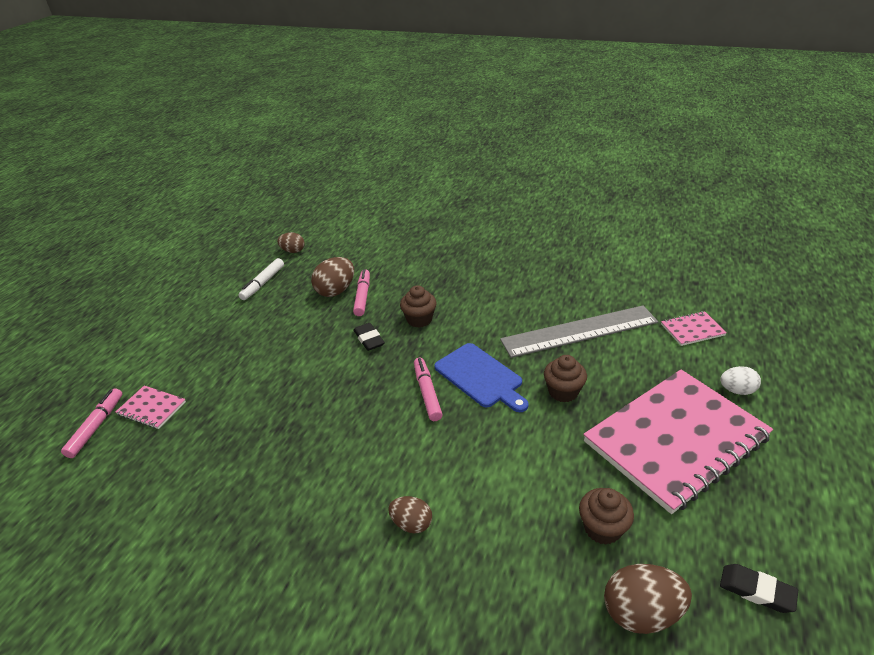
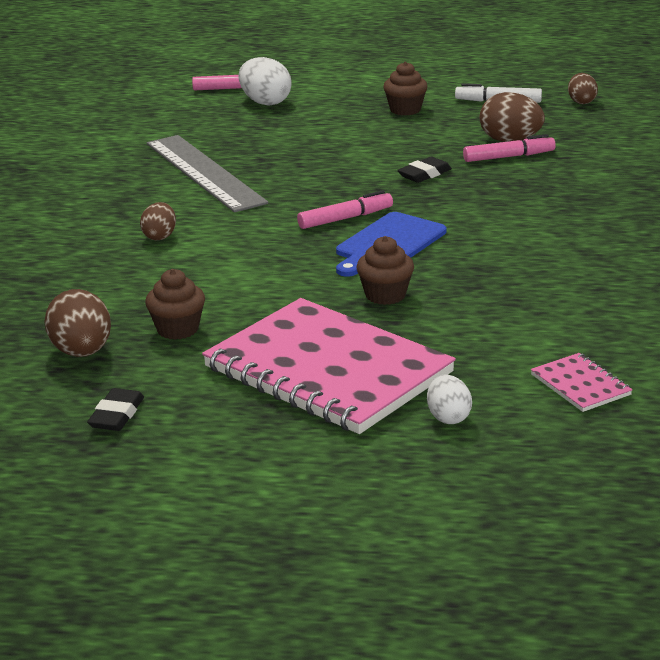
camera: 75 degrees right, 10 degrees down
pink notebook [115,386,186,429] -> white egg [239,57,291,106]
brown cupcake [400,285,436,328] -> brown cupcake moved to [383,62,428,115]
grey ruler [500,305,658,358] -> grey ruler moved to [147,135,268,213]

